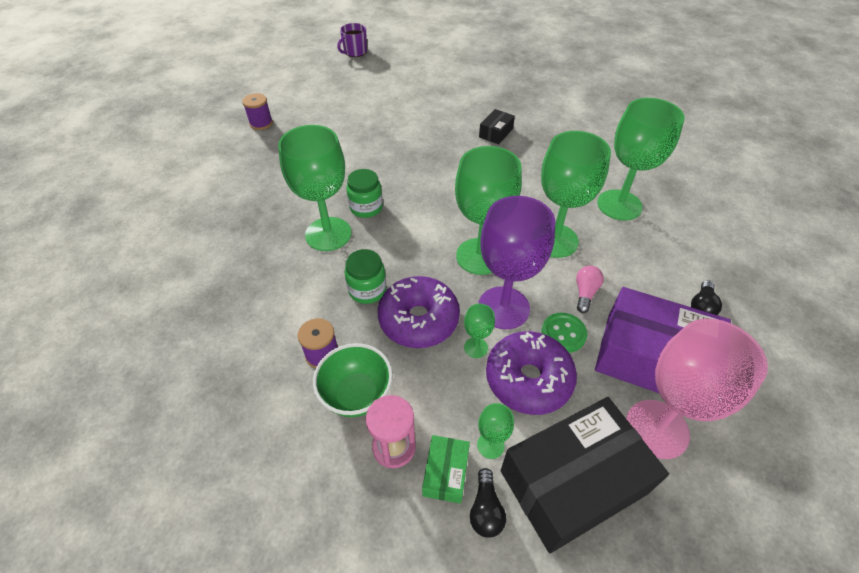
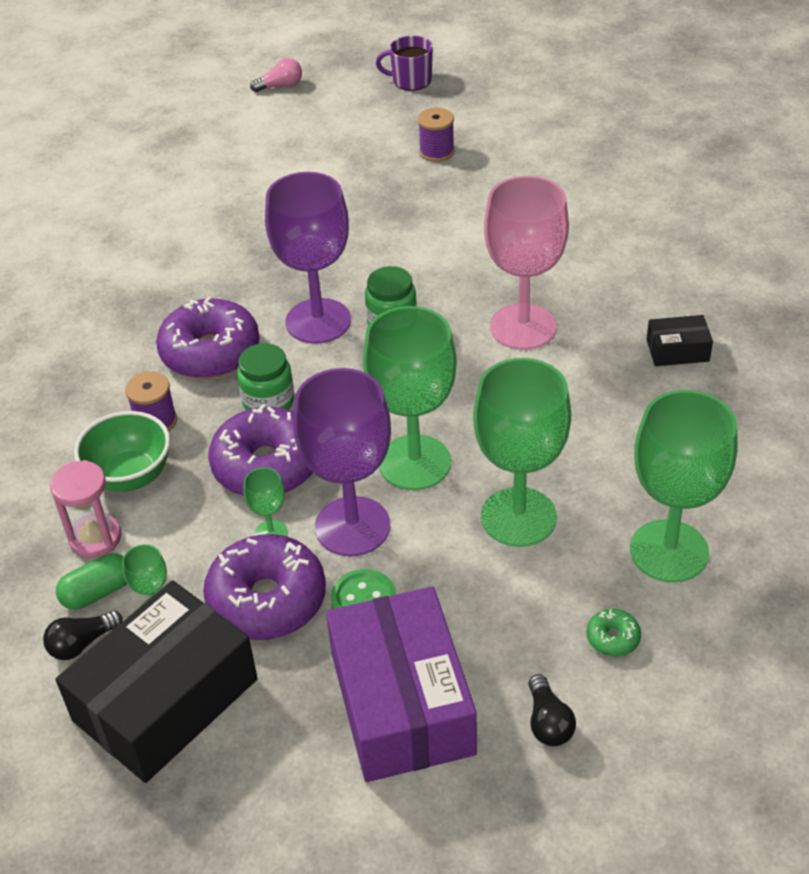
camera: 55 degrees right, 5 degrees down
green goblet [278,125,351,251] -> purple goblet [265,172,351,344]
purple mug [337,23,367,57] -> purple mug moved to [376,36,433,91]
green box [422,435,470,504] -> green capsule [56,553,127,610]
black box [501,397,669,553] -> black box turned 75 degrees counterclockwise [55,580,258,783]
pink light bulb [576,266,604,313] -> pink light bulb moved to [250,58,302,92]
pink goblet [626,319,768,459] -> pink goblet moved to [484,176,569,350]
black light bulb [691,280,722,315] -> black light bulb turned 90 degrees counterclockwise [528,674,576,746]
none -> purple donut [156,297,260,379]
none -> green donut [586,609,641,657]

